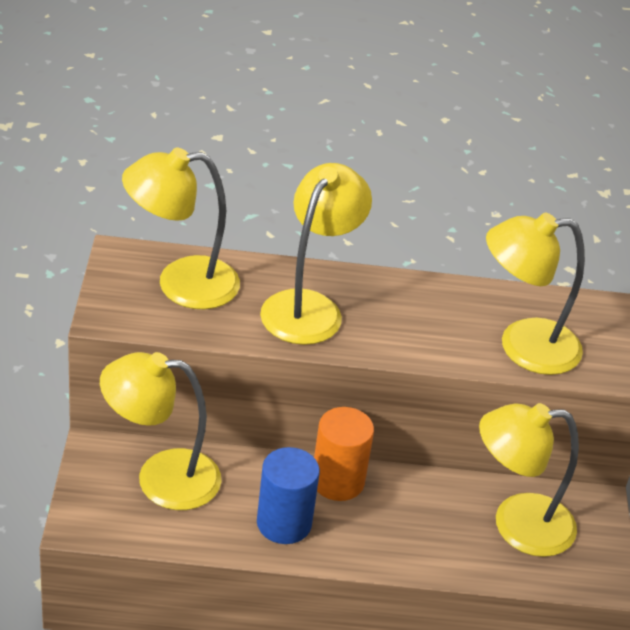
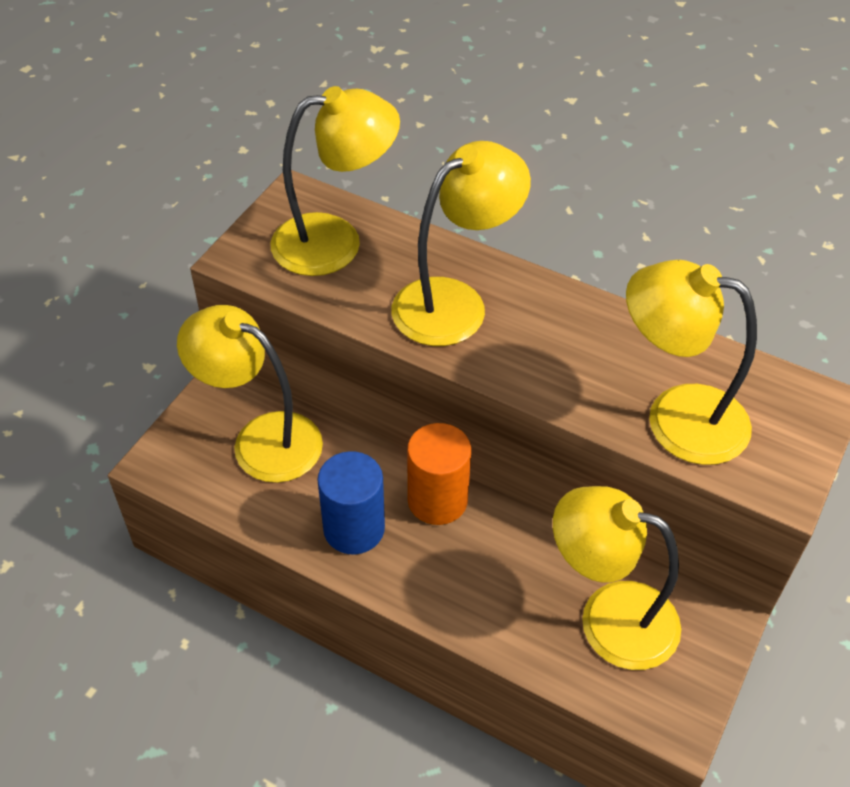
camera: 30 degrees right, 10 degrees up
yellow lamp [122,148,240,309] -> yellow lamp turned 150 degrees clockwise [271,86,400,276]

